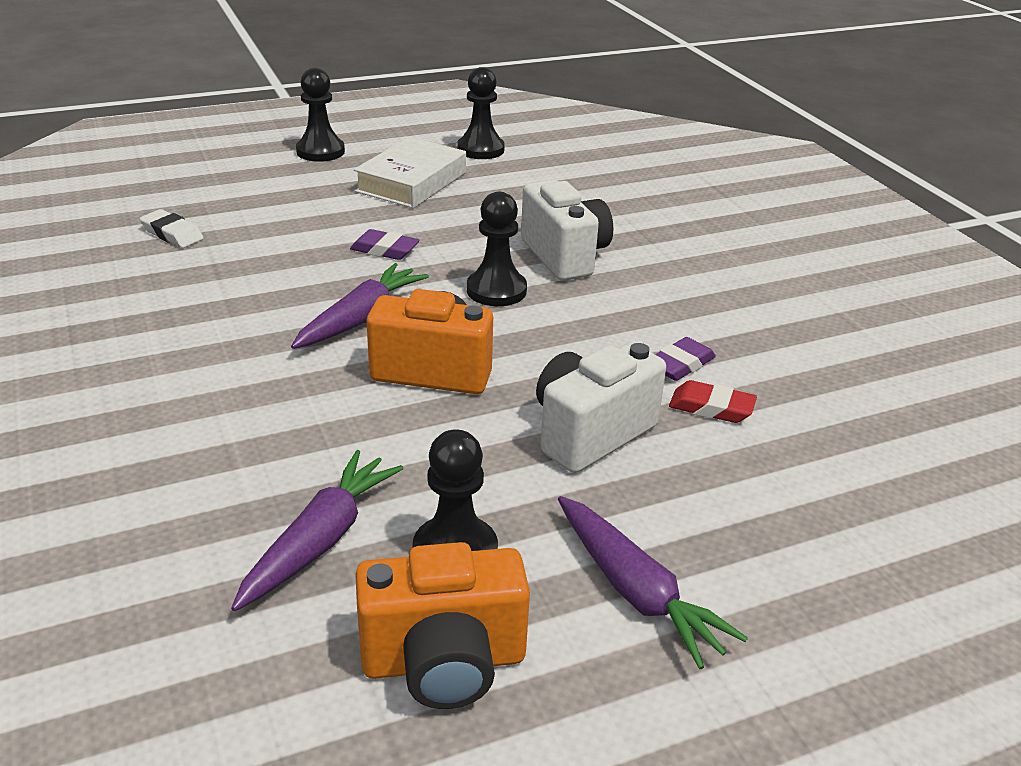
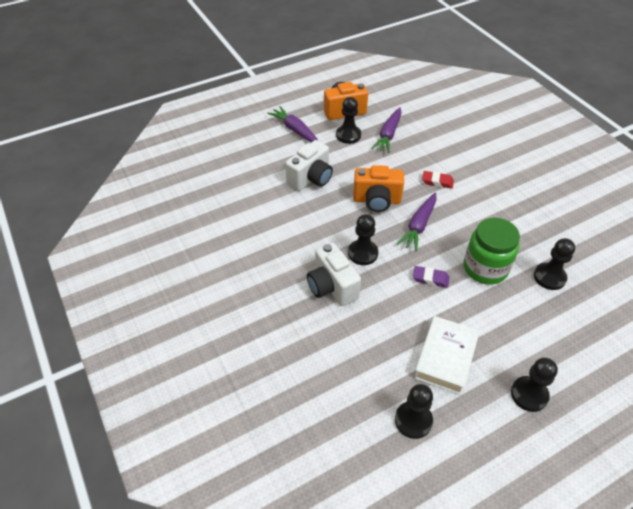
camera: 175 degrees right, 15 degrees up
white eraser [140,209,204,248] -> black pawn [534,238,575,290]
purple eraser [655,337,716,381] -> none
red eraser [669,380,757,423] -> red eraser moved to [422,171,454,189]
none -> green jar [464,218,520,285]

